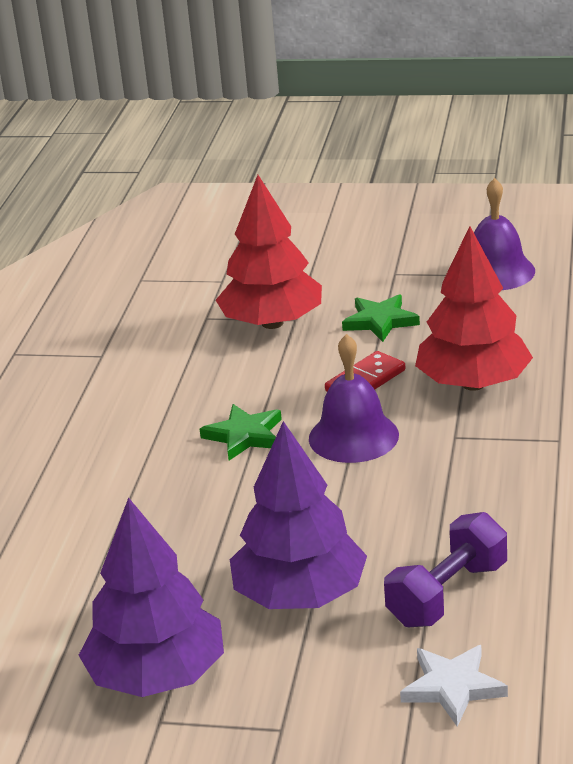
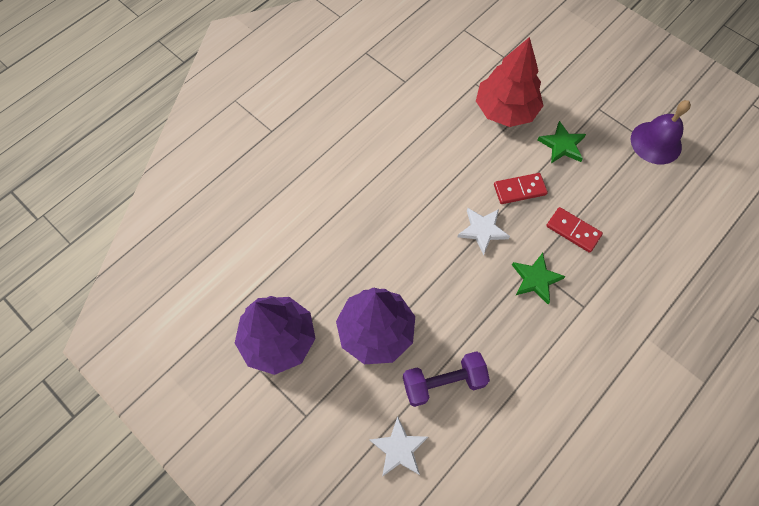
camera: 30 degrees right, 35 degrees up
green star [200,404,282,460] -> green star moved to [512,253,566,304]
purple bell [309,334,399,463] -> white star [458,208,510,255]
red tree [415,226,533,391] -> red domino [546,207,603,253]

